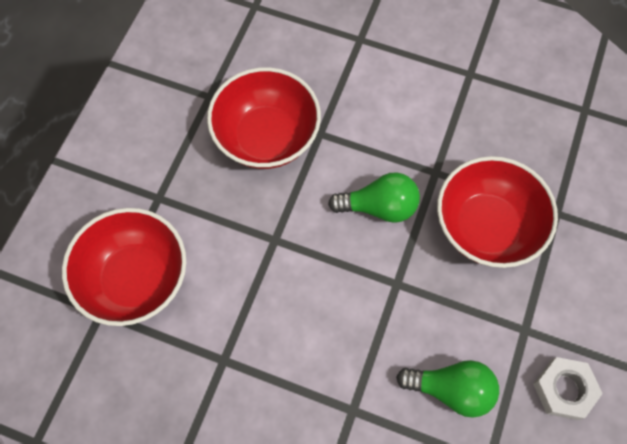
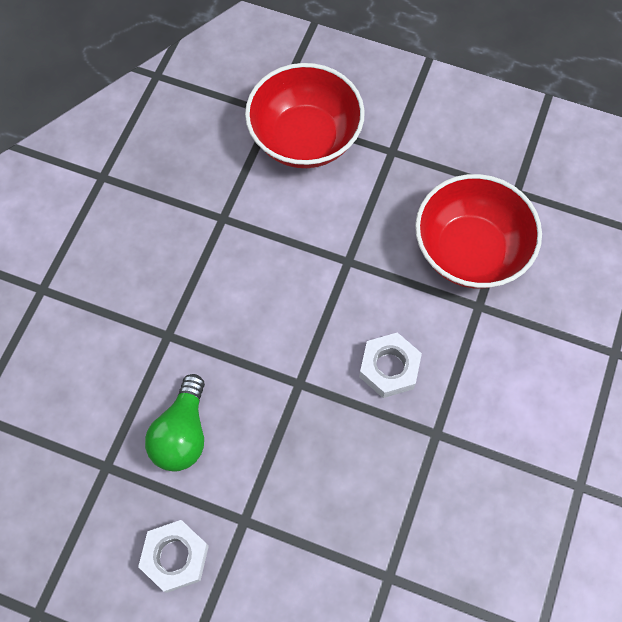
camera: 90 degrees right, 0 degrees up
green light bulb [328,172,420,223] -> white nut [359,332,422,398]
red bowl [437,156,558,268] -> none

